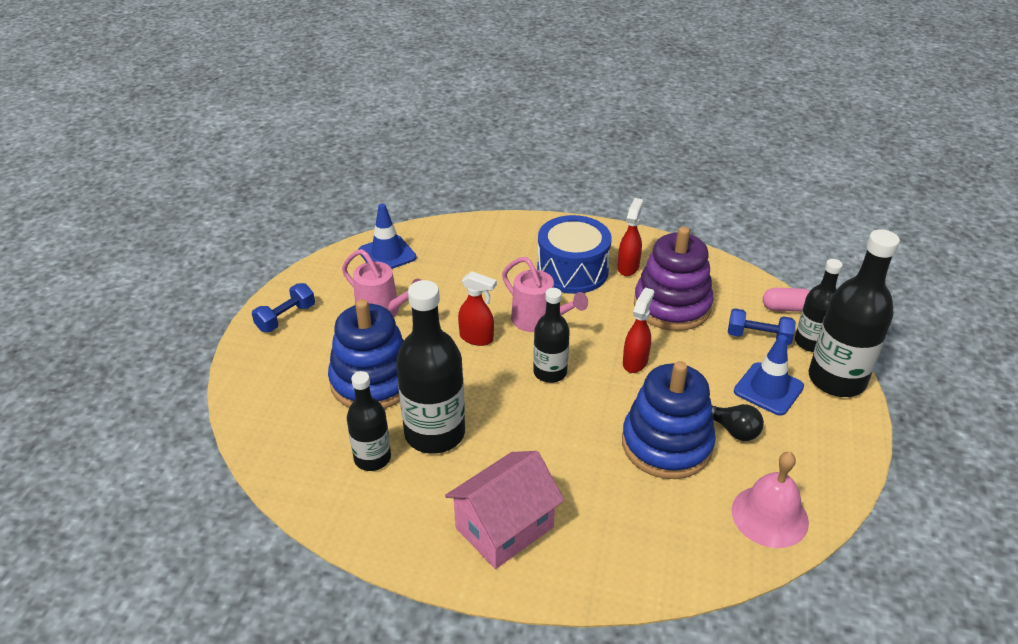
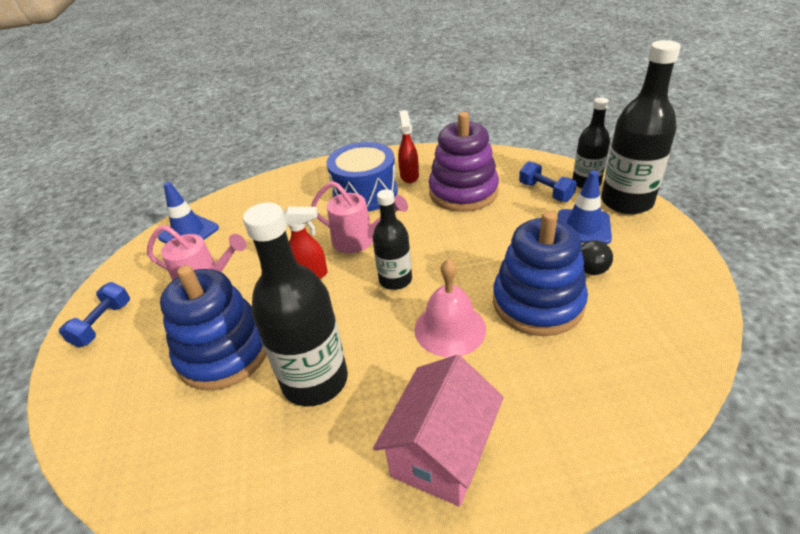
camera: 20 degrees left, 0 degrees up
black bottle [347,371,391,471] -> none
red spray bottle [623,287,654,373] -> none
blue dumbbell [728,308,796,345] -> blue dumbbell turned 60 degrees clockwise [519,161,577,202]
pink bell [732,452,809,548] -> pink bell moved to [415,259,486,357]
pink capsule [763,288,810,312] -> none

